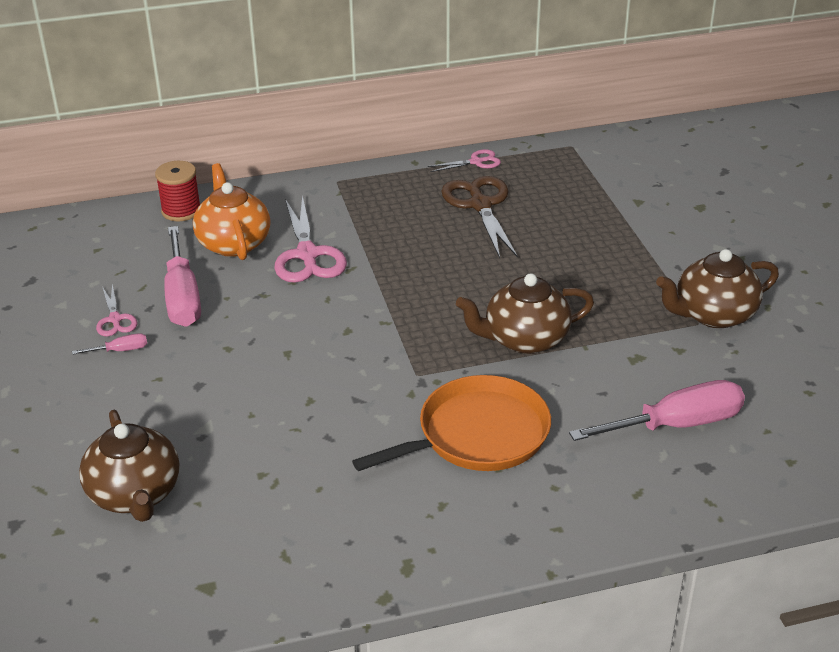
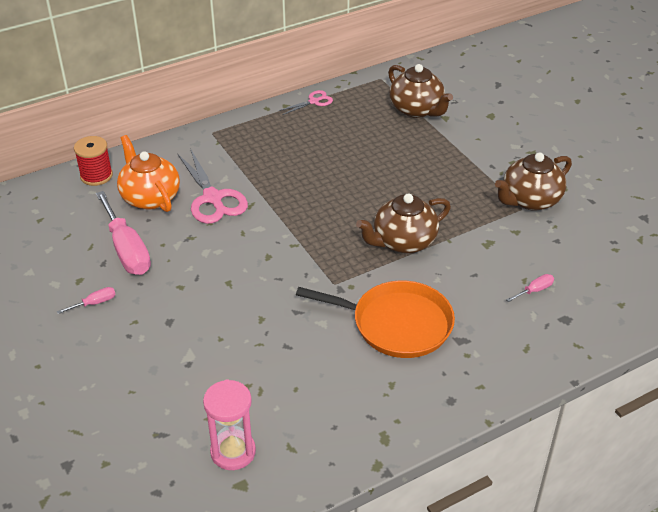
camera: 15 degrees left, 5 degrees up
brown teapot [79,410,180,522] -> brown teapot moved to [388,64,453,118]
pink scissors [96,284,137,336] -> none
orange pan [352,375,551,471] -> orange pan turned 60 degrees clockwise [296,281,455,358]
brown scissors [441,176,518,258] -> none
pink screwdriver [569,380,745,441] -> pink screwdriver [506,274,554,302], size x0.43
none -> pink hourglass [203,379,256,470]

